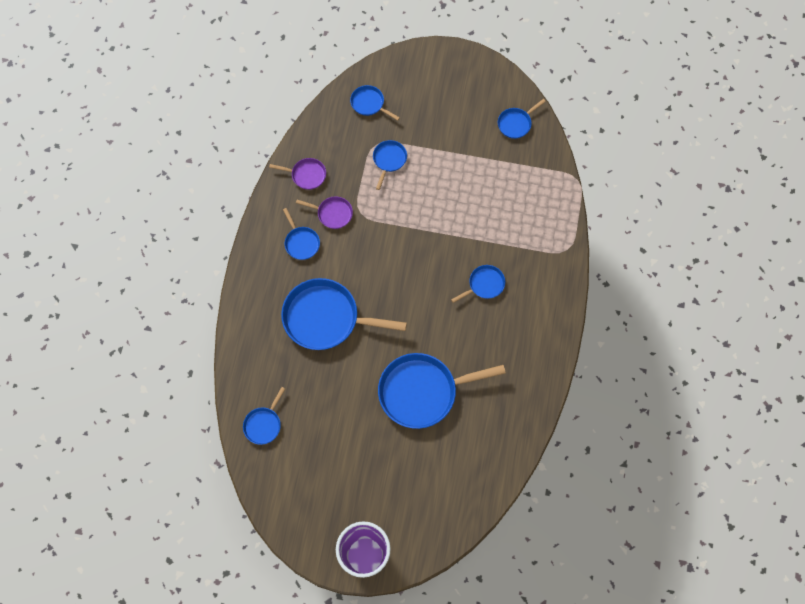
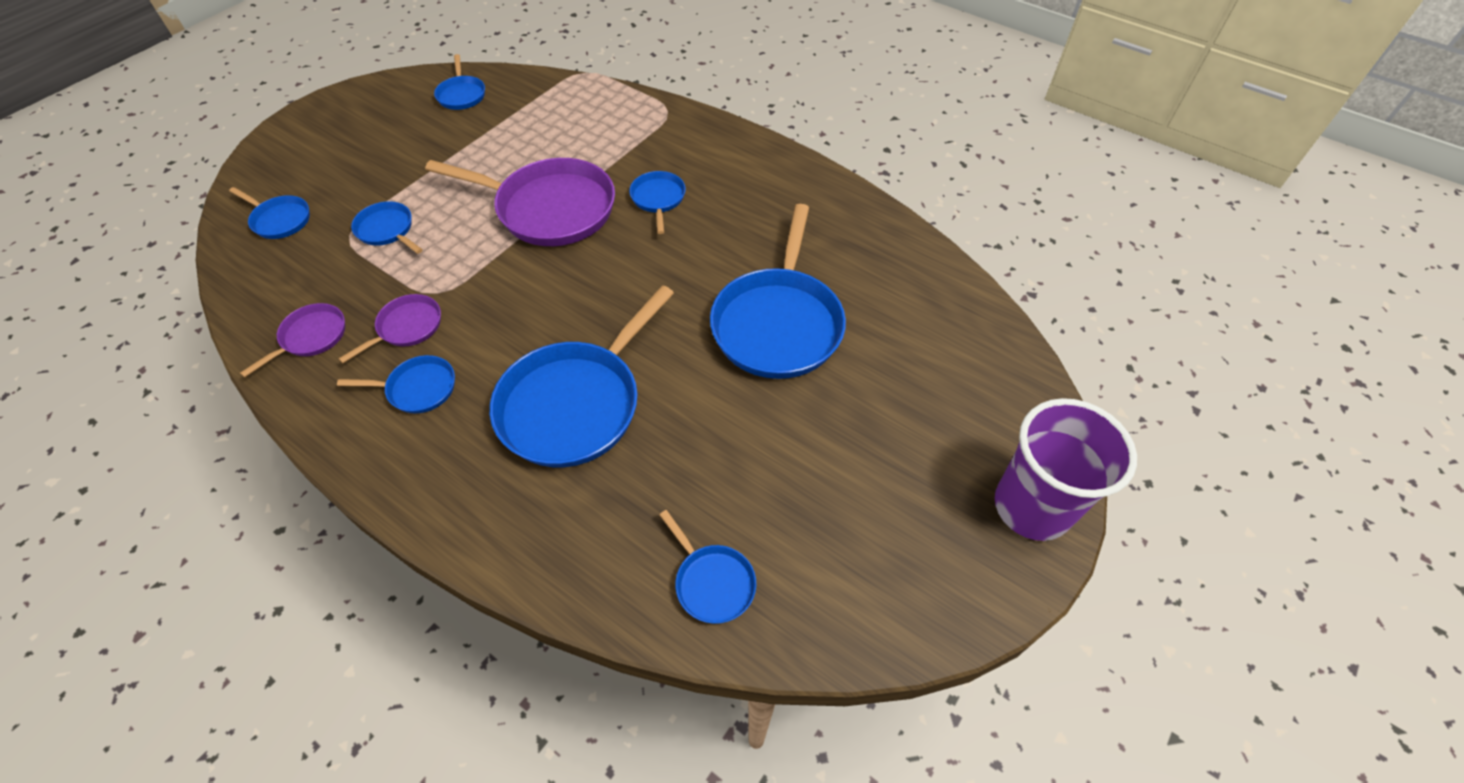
camera: 65 degrees left, 15 degrees down
blue pan [350,85,400,120] -> blue pan turned 120 degrees counterclockwise [229,187,310,239]
none -> purple pan [425,158,615,246]

